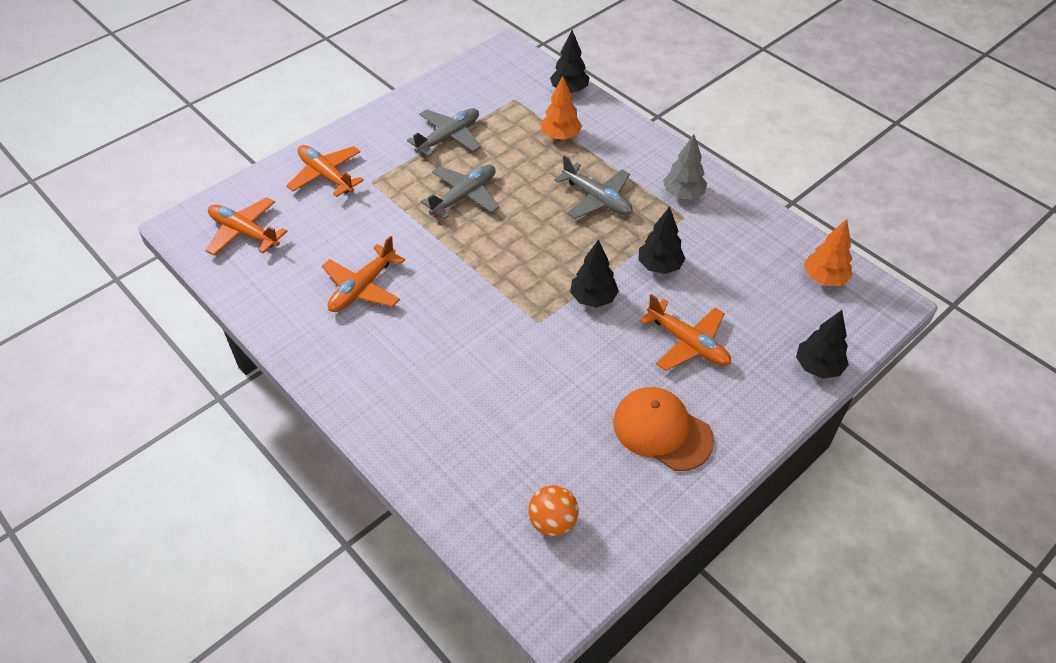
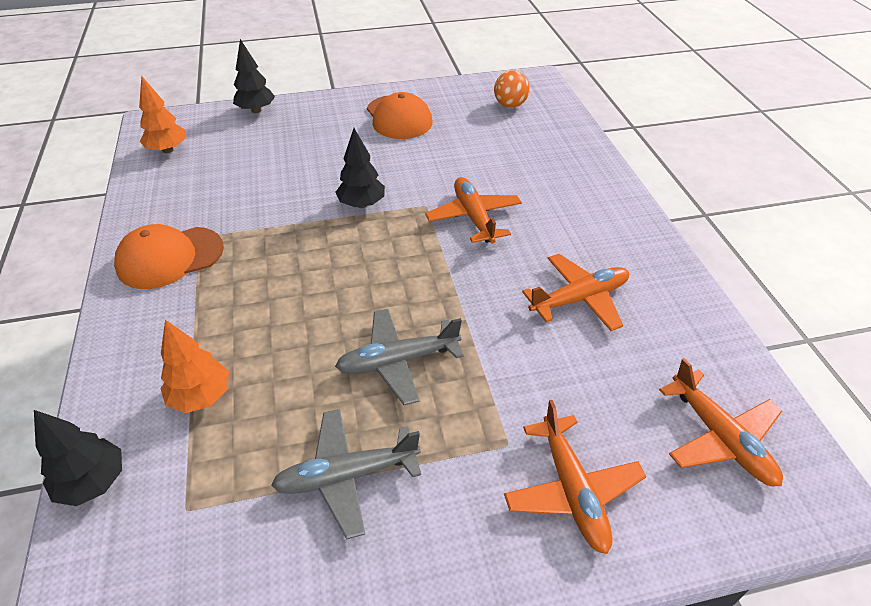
camera: 150 degrees left, 5 degrees down
grey plane [554,155,633,219] -> none
black tree [638,206,686,274] -> none
orange plane [639,294,731,371] -> orange plane moved to [425,177,522,244]
grey tree [663,134,707,199] -> orange cap [114,224,224,289]

